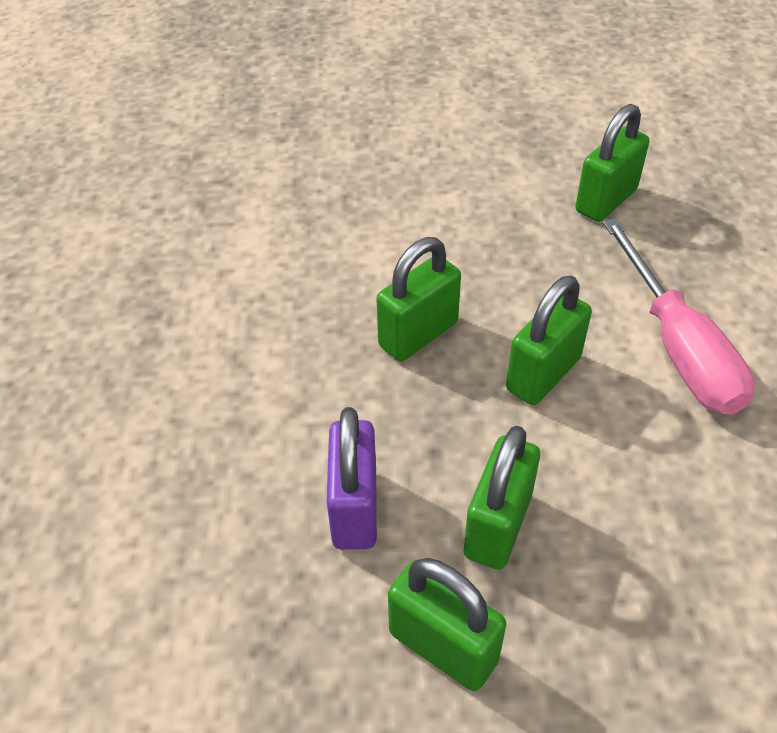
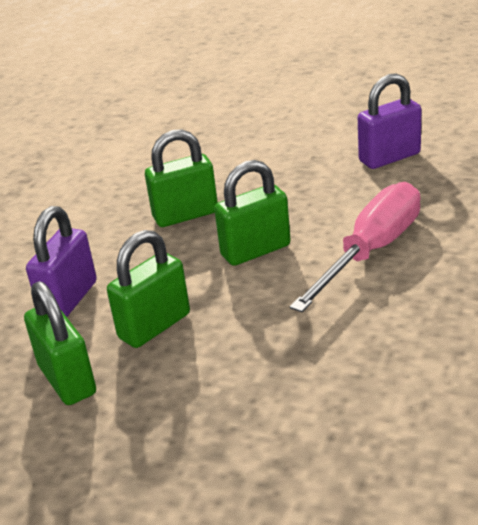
camera: 25 degrees right, 15 degrees down
green padlock [575,104,650,222] -> purple padlock [358,73,421,169]
pink screwdriver [602,218,755,415] -> pink screwdriver turned 150 degrees counterclockwise [290,182,421,312]

